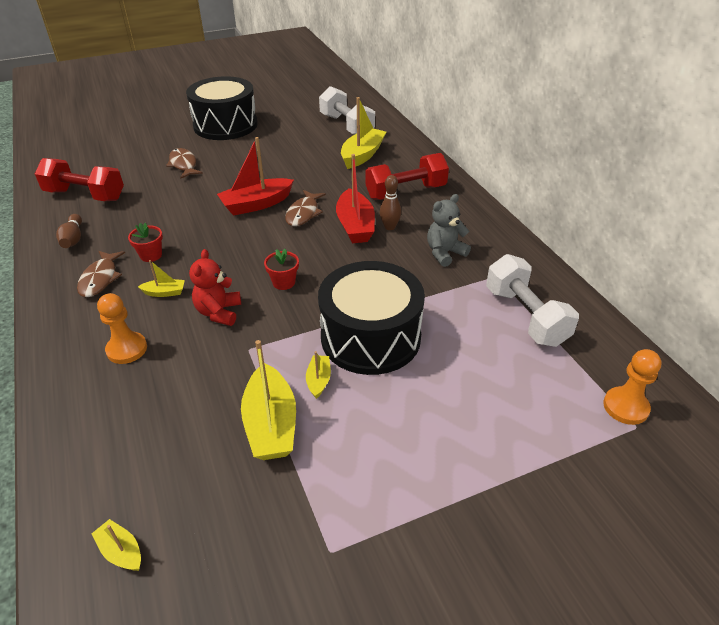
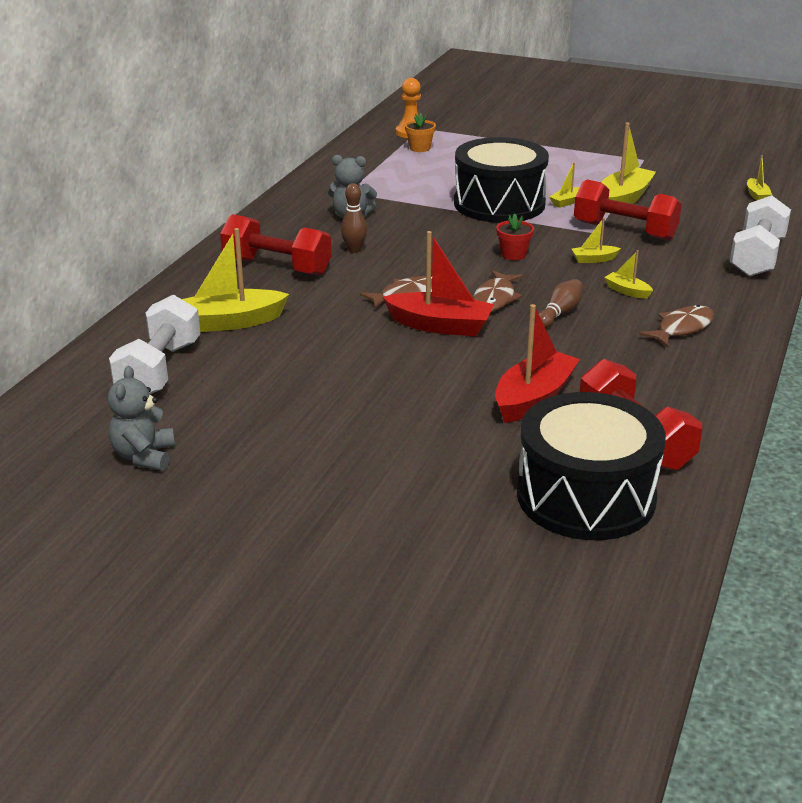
camera: 135 degrees left, 10 degrees down
brown bowling pin [56,214,82,248] -> brown bowling pin moved to [538,279,583,328]
orange pawn [97,293,147,364] -> none
red flower pot [128,223,163,262] -> none
brown fish [166,148,203,179] -> brown fish moved to [473,270,523,311]
black drum [186,76,258,140] -> black drum moved to [517,392,666,540]
red teddy bear [189,249,241,326] -> yellow boat [572,218,621,263]
red boat [336,154,375,243] -> red boat moved to [495,304,580,423]
white dumbbell [486,254,579,347] -> white dumbbell moved to [730,195,791,277]
none -> grey teddy bear [108,366,175,471]
none -> orange flower pot [405,113,436,152]
none -> red dumbbell [574,180,682,240]

